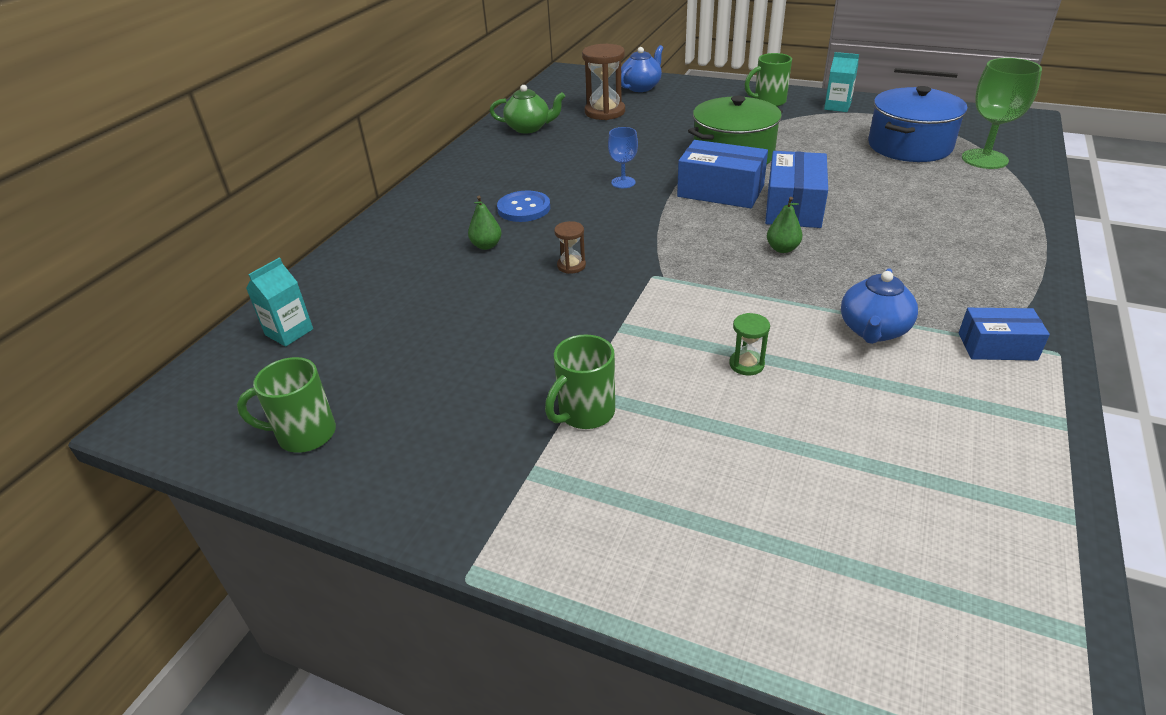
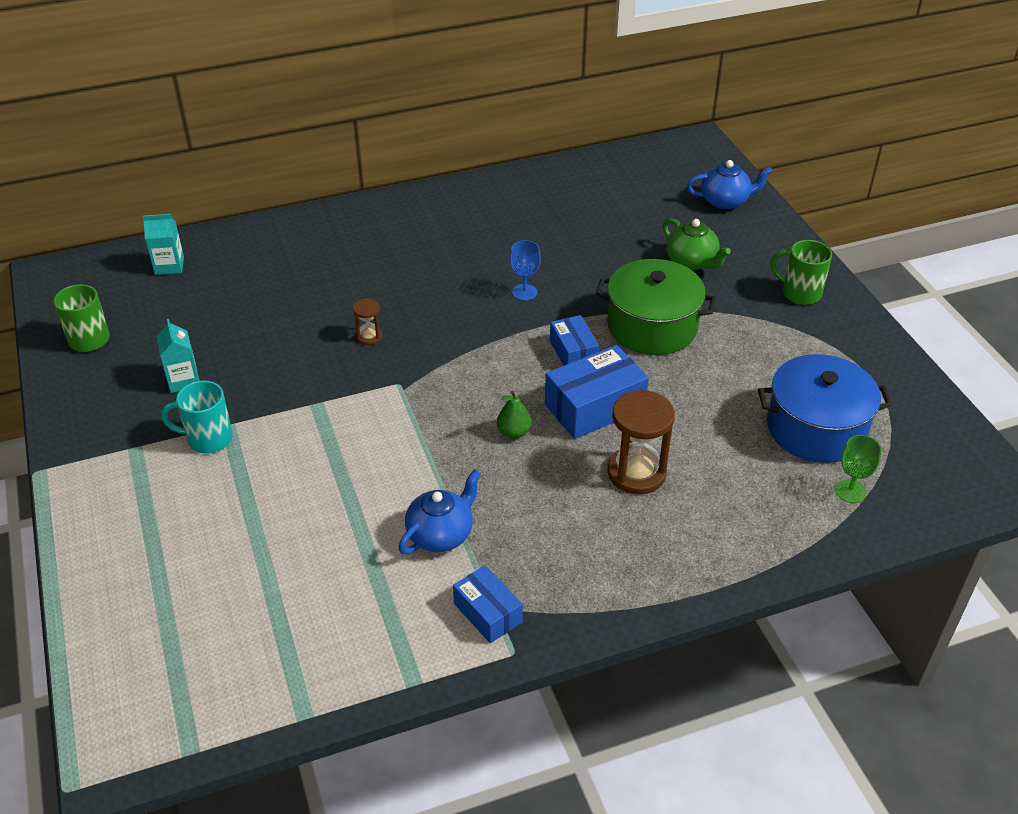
camera: 45 degrees right, 5 degrees up
green pear [468,196,502,250] -> none
green teapot [490,85,565,133] -> green teapot moved to [663,218,731,270]
blue button [497,190,550,222] -> none
green mug [545,334,615,429] -> turquoise mug [161,380,233,454]
brown hourglass [582,44,625,120] -> brown hourglass moved to [607,390,675,495]
blue box [677,140,768,208] -> blue box [550,315,599,365], size x0.61
green hourglass [729,313,770,375] -> none
turquoise carton [824,52,859,112] -> turquoise carton moved to [156,319,199,393]
blue teapot [841,268,918,344] -> blue teapot turned 150 degrees clockwise [398,469,481,554]
green goblet [962,58,1042,169] -> green goblet [835,435,881,503], size x0.57

